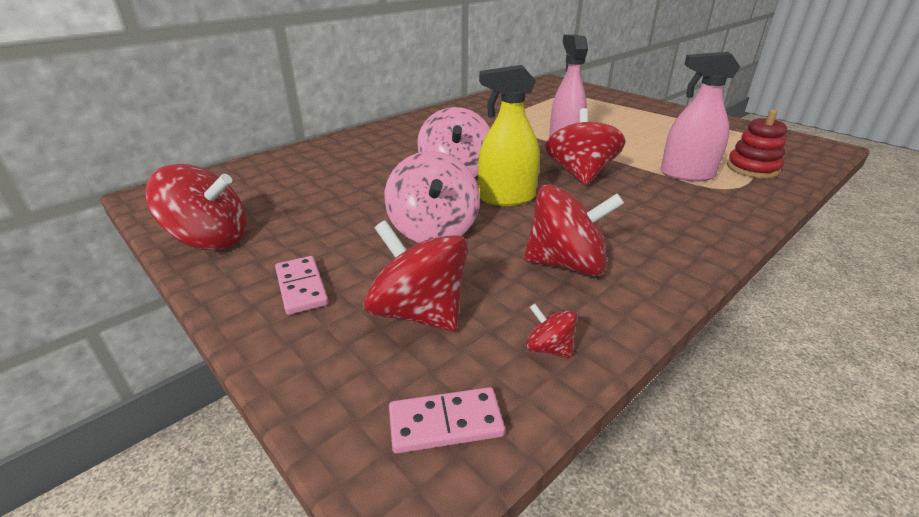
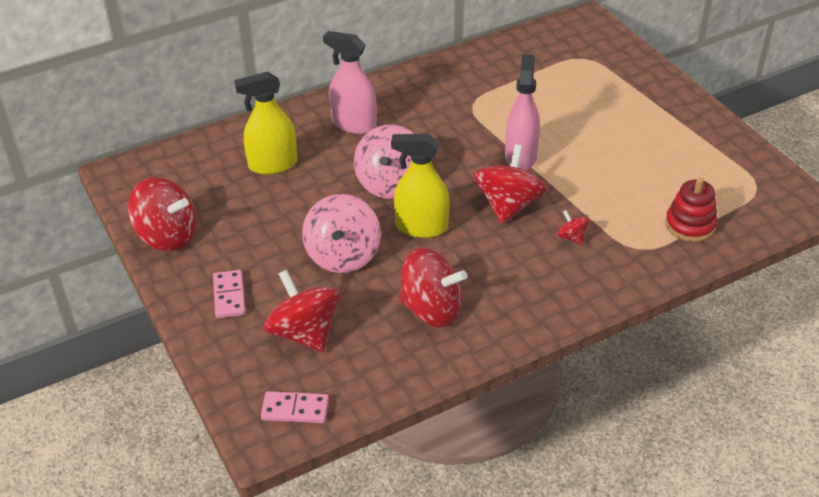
camera: 15 degrees right, 10 degrees up
red spinning top [526,304,577,358] -> red spinning top moved to [557,210,589,245]
pink spray bottle [661,52,740,182] -> pink spray bottle moved to [323,31,377,134]
none -> yellow spray bottle [234,71,297,175]

